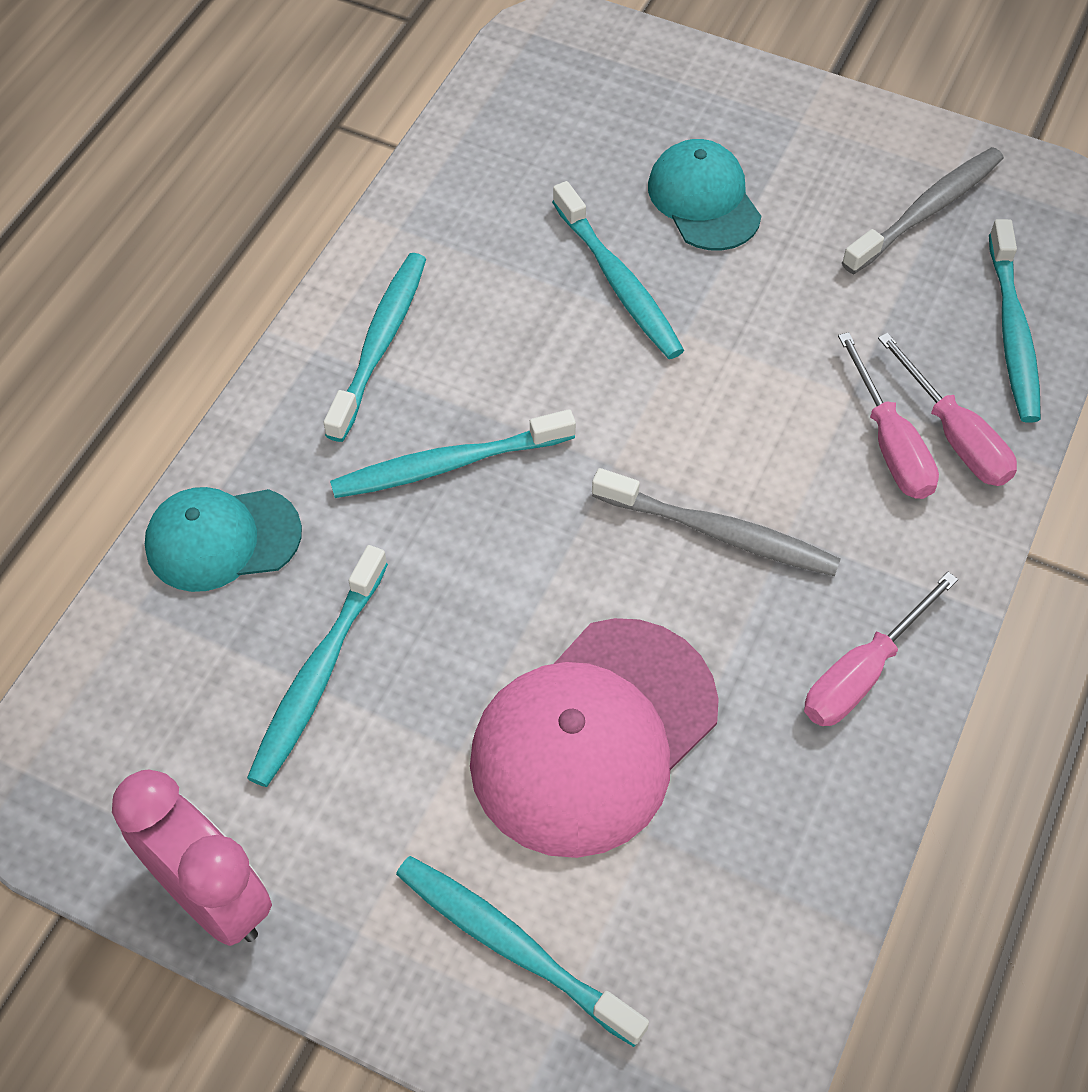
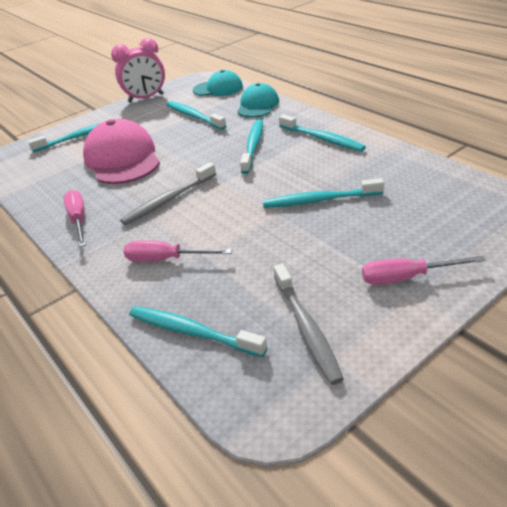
camera: 120 degrees right, 20 degrees down
turquoise cap [648,139,761,251] -> turquoise cap moved to [193,70,243,96]
pink screwdriver [878,333,1017,486] -> pink screwdriver moved to [362,256,486,285]

